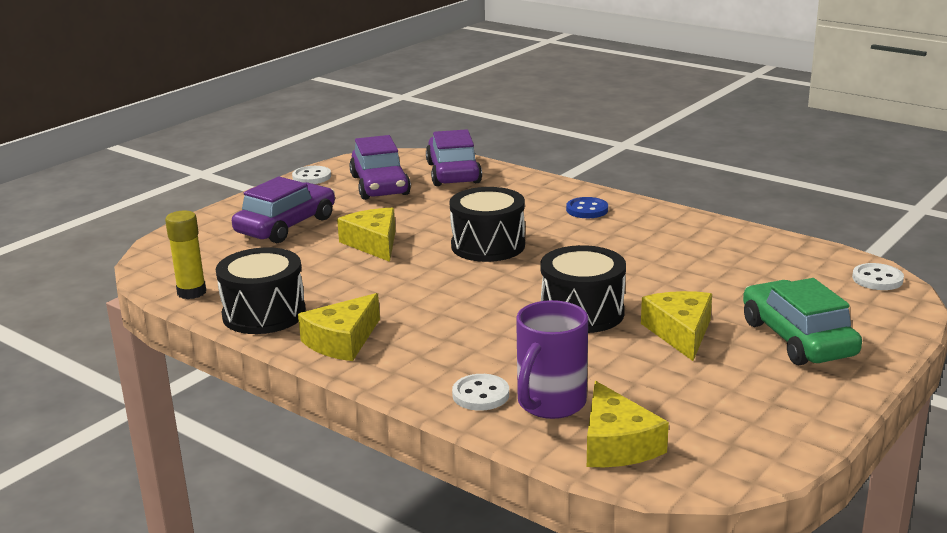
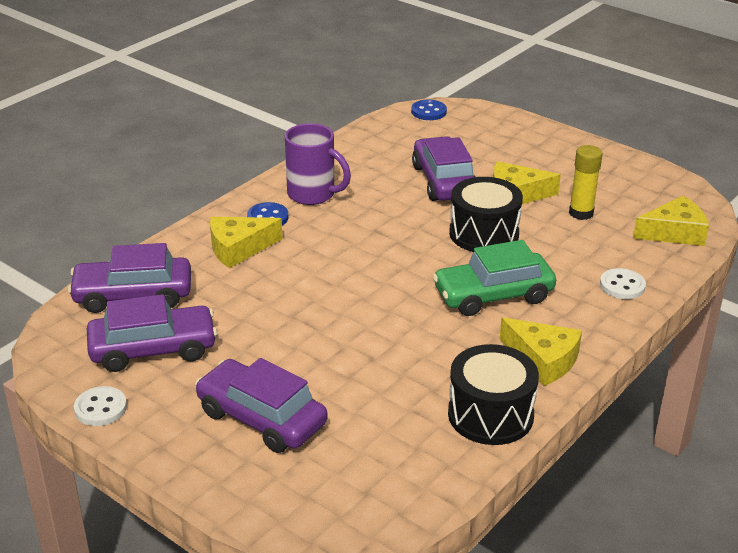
camera: 90 degrees left, 10 degrees up
yellow glue stick [165,211,206,299] -> yellow glue stick moved to [569,145,603,220]
yellow cheese [337,208,395,262] -> yellow cheese moved to [210,217,283,268]
black drum [449,187,525,262] -> none
purple mug [516,300,588,419] -> purple mug moved to [285,123,351,205]
green car [743,278,862,365] -> green car moved to [433,240,556,316]
white button [852,263,904,290] -> blue button [411,100,447,120]
none -> purple car [412,136,476,201]

